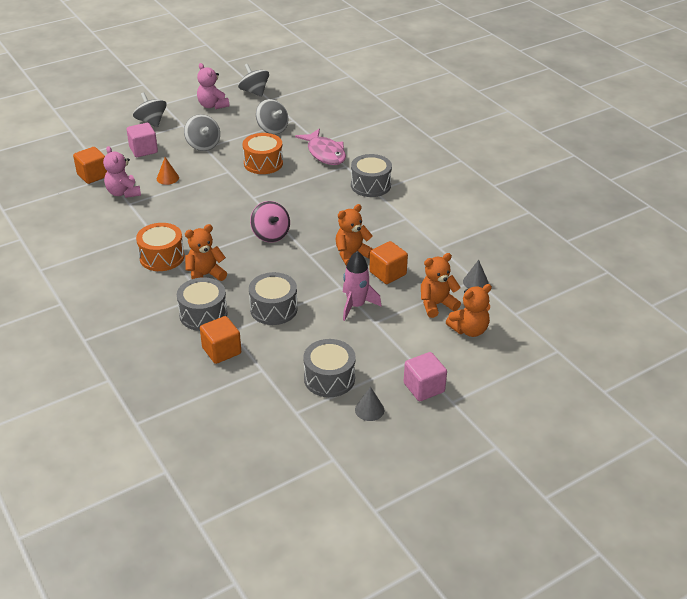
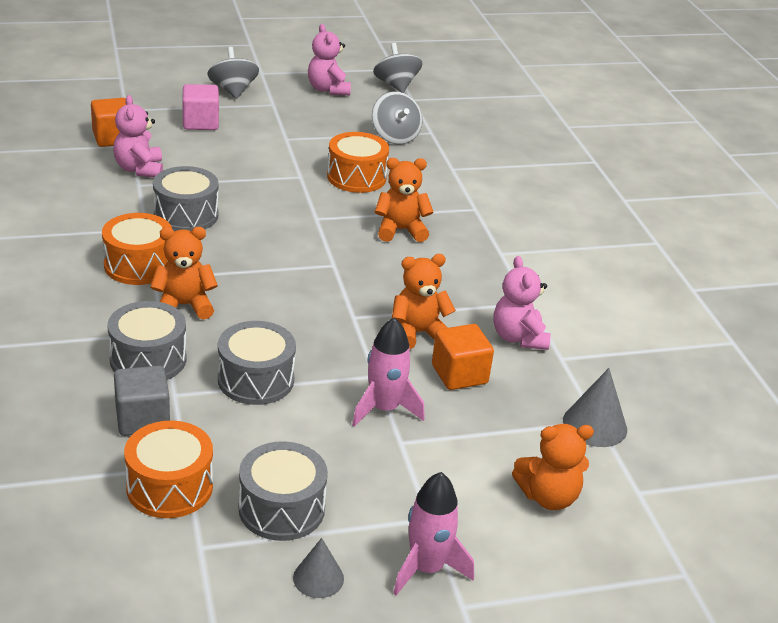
camera: 15 degrees right, 5 degrees down
orange cone [157,157,179,185] -> none
grey spinning top [184,114,220,151] -> none
orange cube [200,316,241,364] -> grey cube [114,366,170,436]
pink spinning top [250,201,290,243] -> none
pink fish [295,129,346,165] -> none
grey drum [351,154,392,197] -> grey drum moved to [153,166,219,232]
pink cube [404,352,447,401] -> pink rocket [393,472,474,596]
orange teddy bear [421,253,461,318] -> orange teddy bear moved to [375,158,433,242]
grey cone [463,260,489,289] -> grey cone [563,368,627,447], size x1.51
none -> orange drum [124,421,213,518]
none -> pink teddy bear [493,256,551,350]

